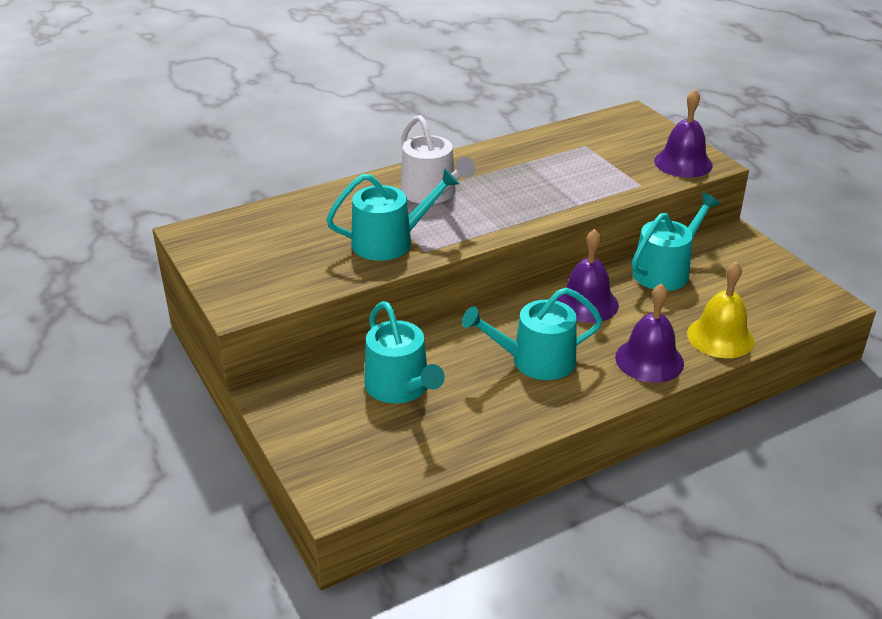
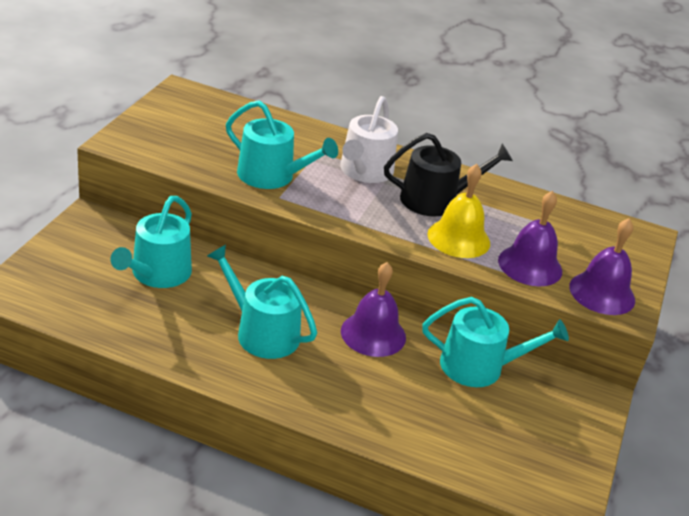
camera: 45 degrees right, 0 degrees up
purple bell [615,283,684,383] -> purple bell moved to [498,191,562,287]
yellow bell [687,261,755,358] -> yellow bell moved to [427,164,490,258]
none -> black watering can [384,133,513,217]

